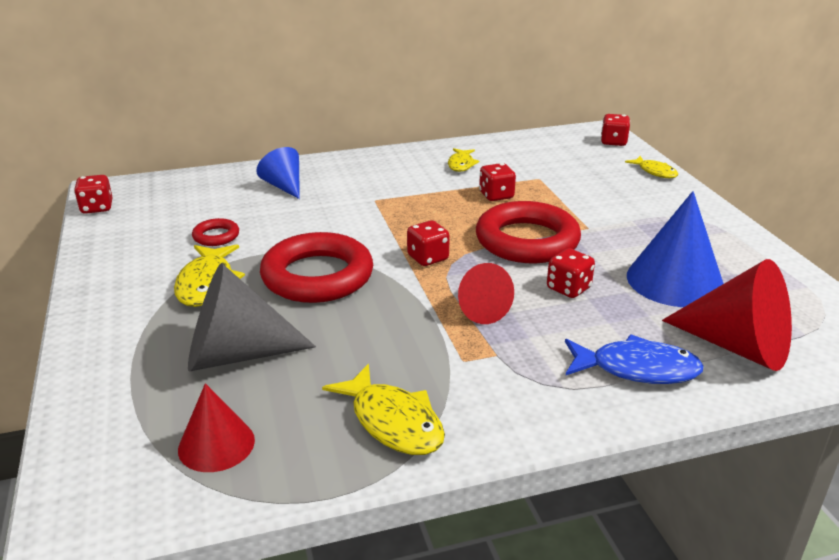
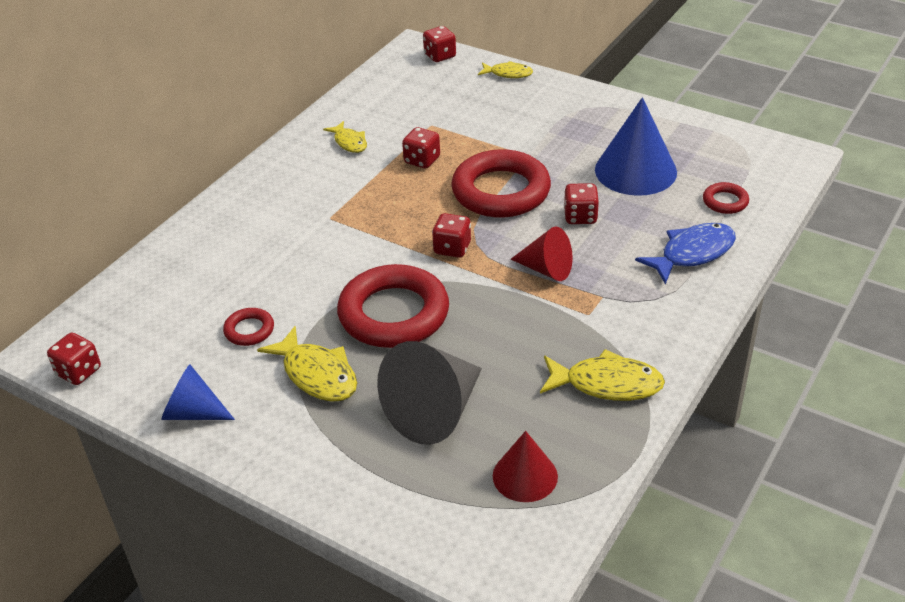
camera: 40 degrees left, 10 degrees up
blue cone [256,147,300,199] -> blue cone moved to [161,364,235,420]
red cone [662,259,792,371] -> red ring [703,182,749,214]

